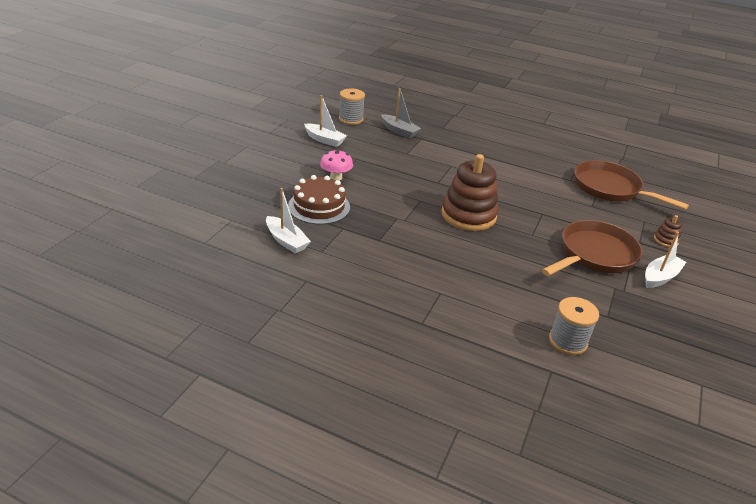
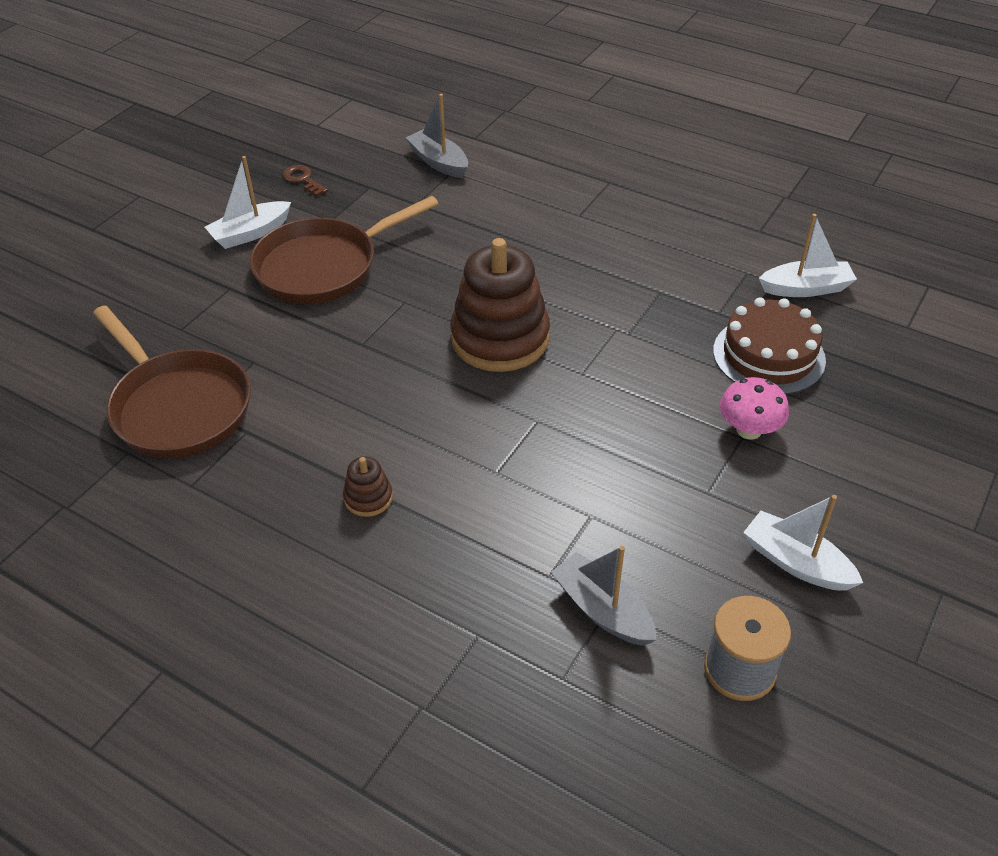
camera: 170 degrees left, 10 degrees up
white boat [266,188,311,254] -> white boat turned 120 degrees clockwise [759,214,857,297]
grey spool [549,297,599,355] -> grey boat [405,94,468,178]
brown stacking toy [654,215,682,247] -> brown stacking toy moved to [343,457,393,517]
none -> brown key [283,165,328,196]

